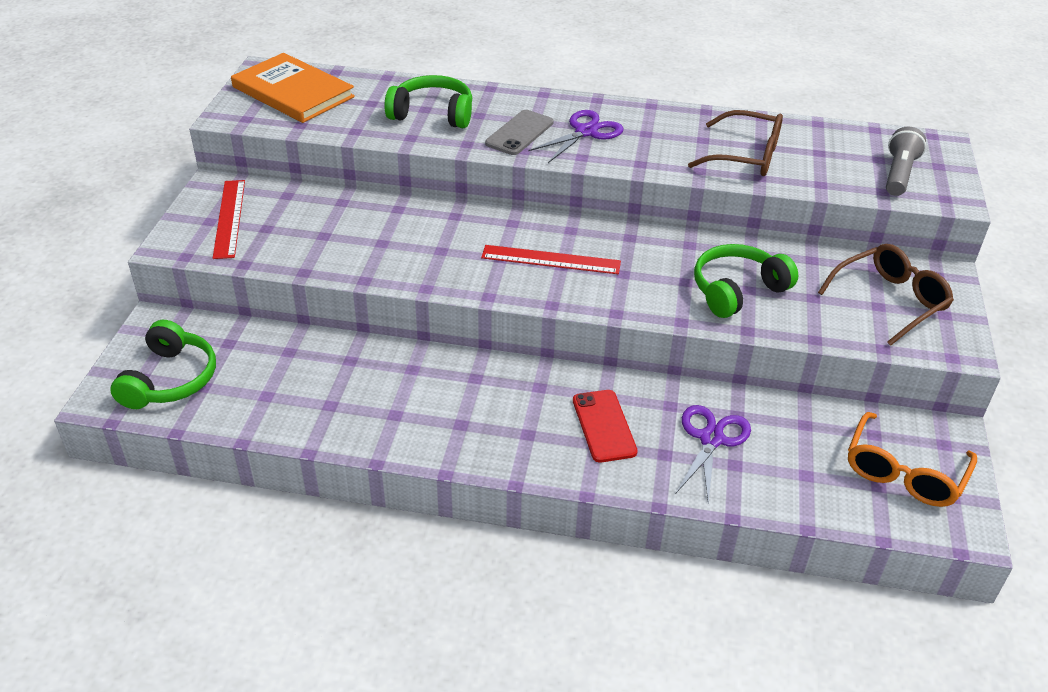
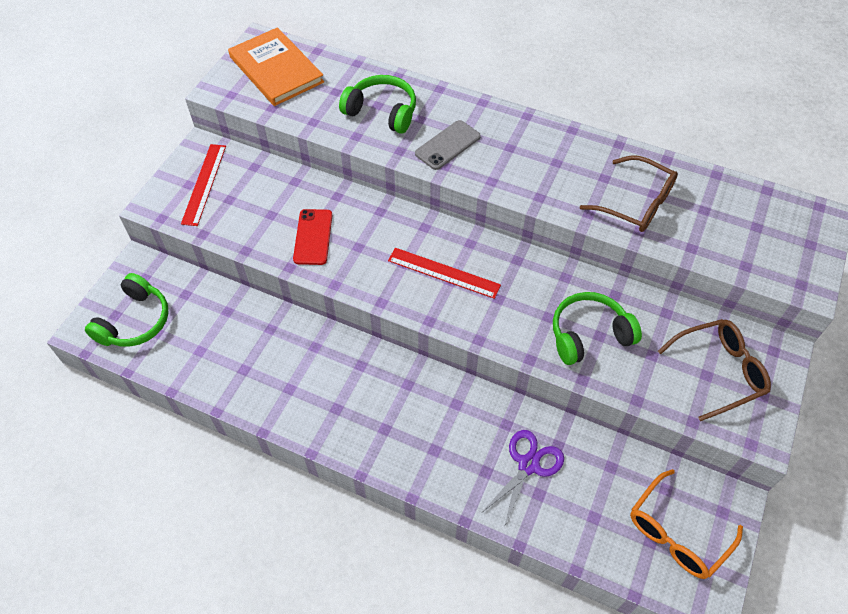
camera: 15 degrees right, 15 degrees up
purple scissors [528,110,623,163] -> none
red phone [573,390,638,462] -> red phone moved to [293,209,332,265]
grey flashlight [886,127,926,196] -> none

